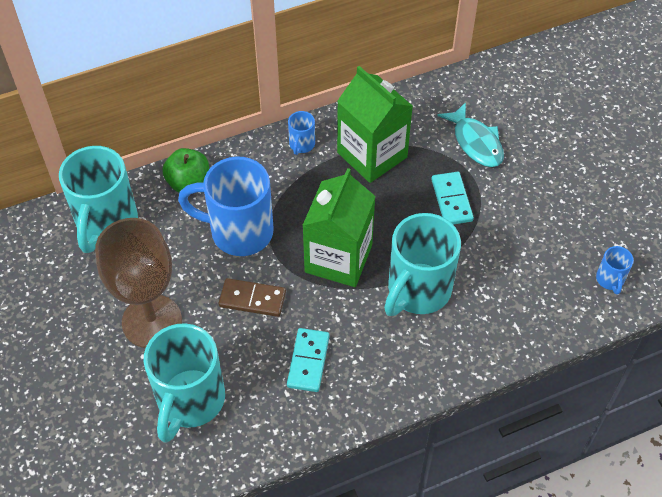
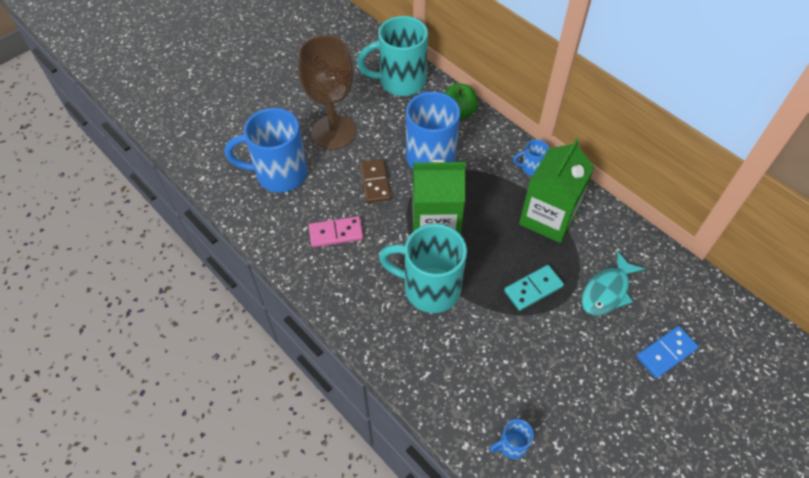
camera: 70 degrees right, 0 degrees up
turquoise mug [143,323,225,443] -> blue mug [225,108,307,192]
turquoise domino [287,328,330,392] -> pink domino [309,216,363,247]
none -> blue domino [636,326,699,378]

